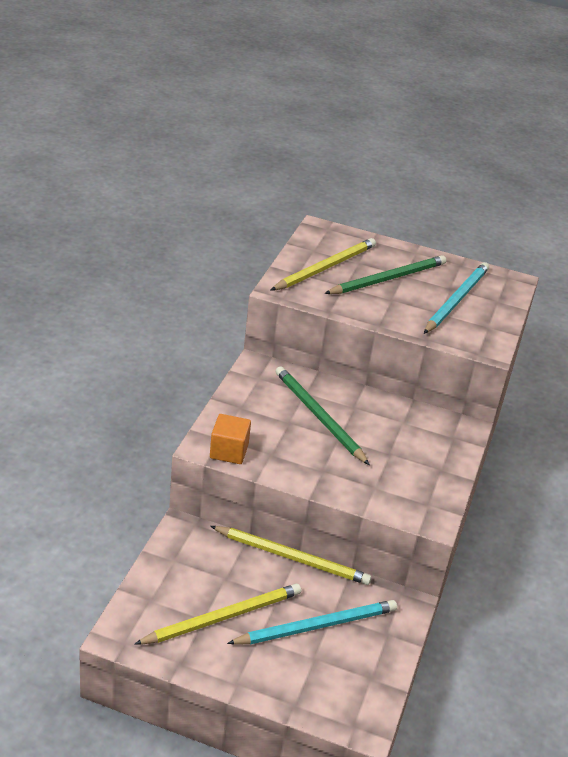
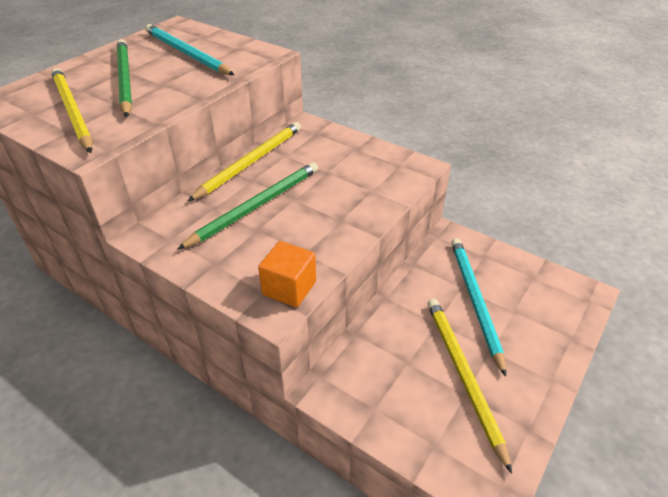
camera: 70 degrees left, 5 degrees up
yellow pencil [210,526,372,585] -> yellow pencil moved to [188,122,301,201]
green pencil [276,366,370,465] -> green pencil turned 150 degrees clockwise [177,162,318,250]

